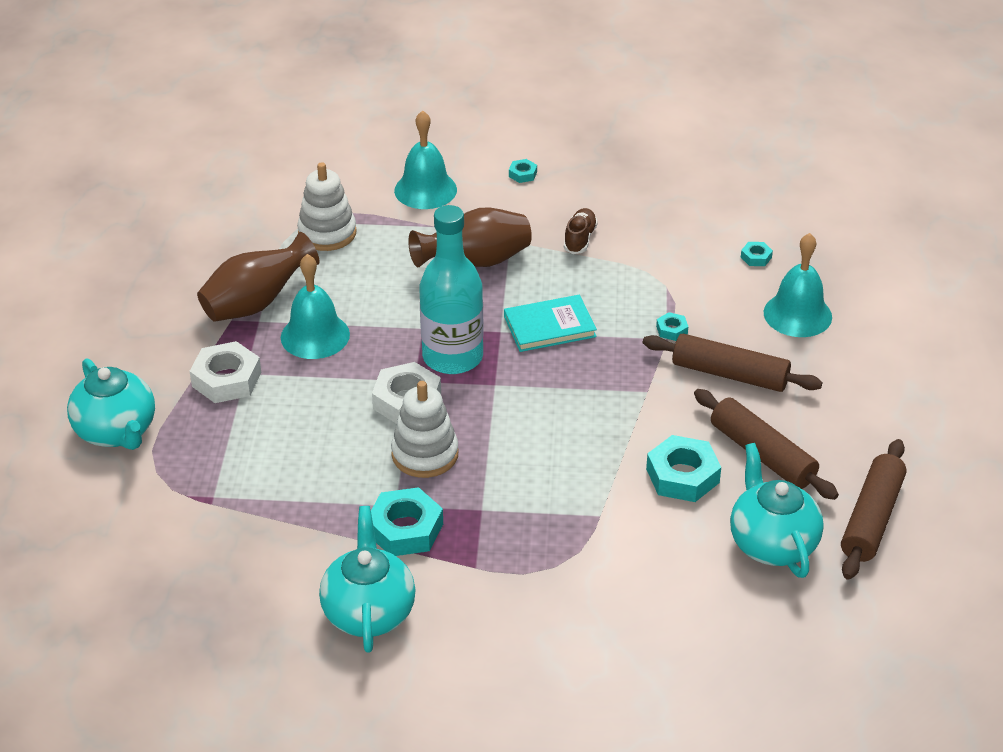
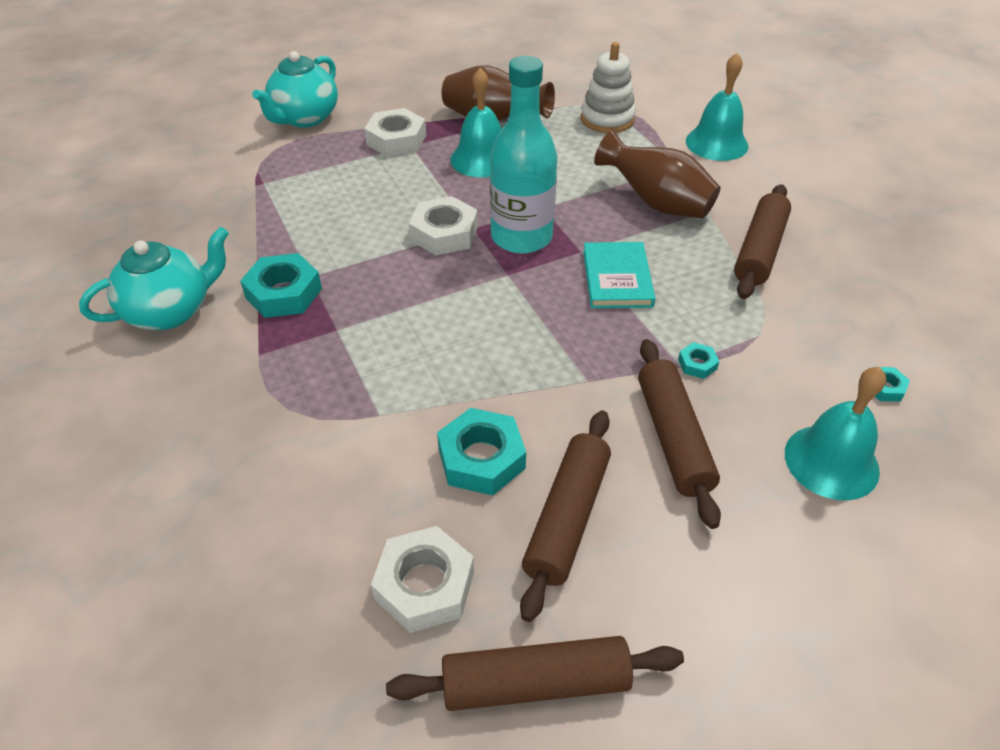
camera: 60 degrees right, 5 degrees up
white stacking toy [391,381,459,478] -> none
turquoise book [504,295,597,352] -> turquoise book turned 45 degrees clockwise [583,242,655,308]
turquoise nut [509,159,537,183] -> none
brown shoe [564,208,598,254] -> brown rolling pin [734,184,791,299]
turquoise teapot [730,443,824,578] -> white nut [371,526,474,633]

